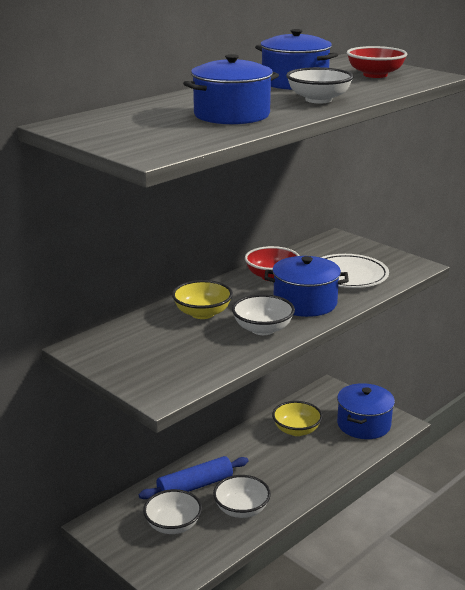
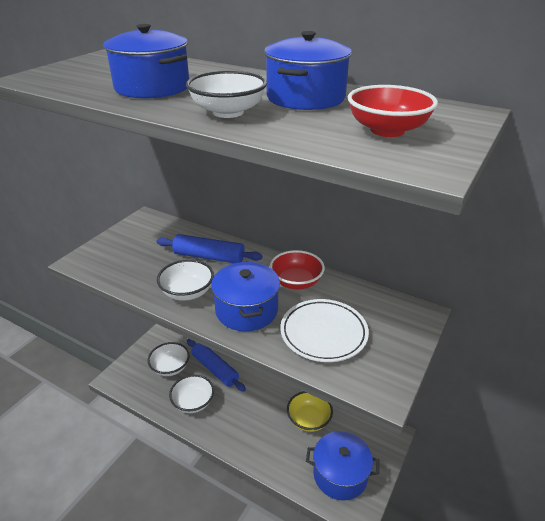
camera: 75 degrees right, 10 degrees up
yellow bowl [172,280,233,319] -> blue rolling pin [157,234,263,263]

